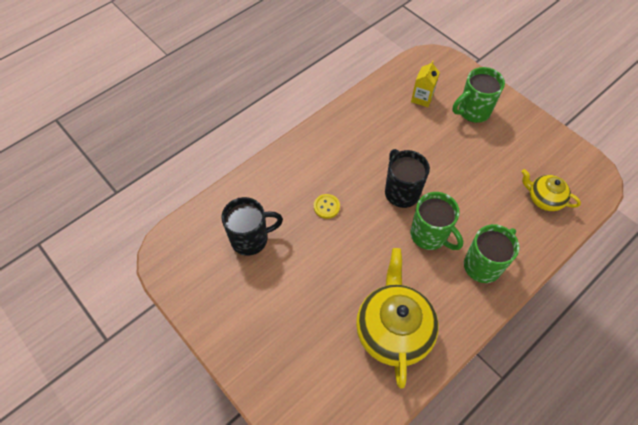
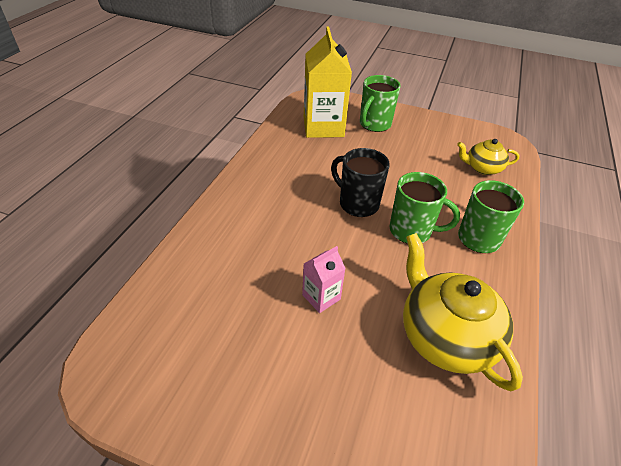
camera: 30 degrees left, 15 degrees down
black mug [221,197,283,256] -> none
yellow button [314,194,340,219] -> none
yellow carton [411,60,440,107] -> yellow carton [304,27,352,138], size x2.03
none -> pink carton [302,246,346,313]

